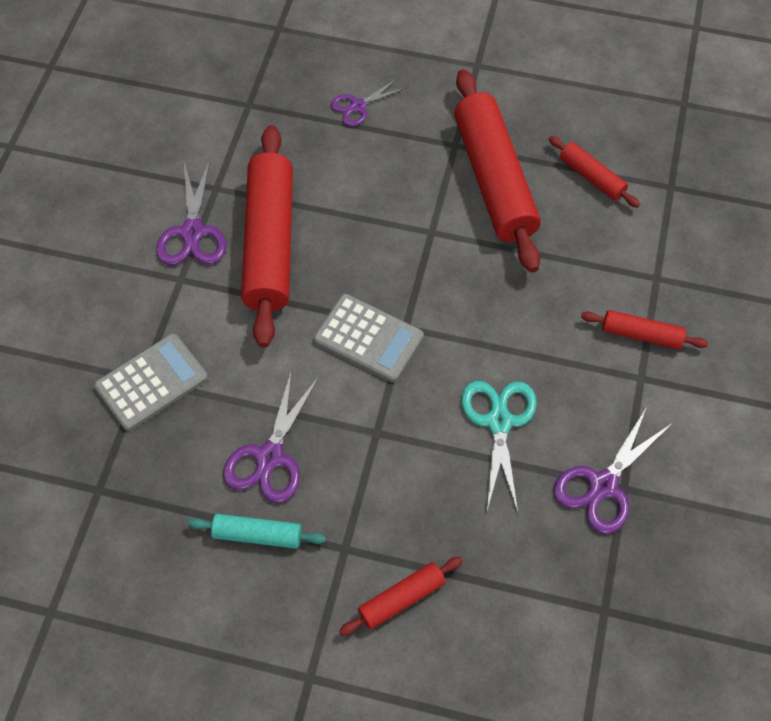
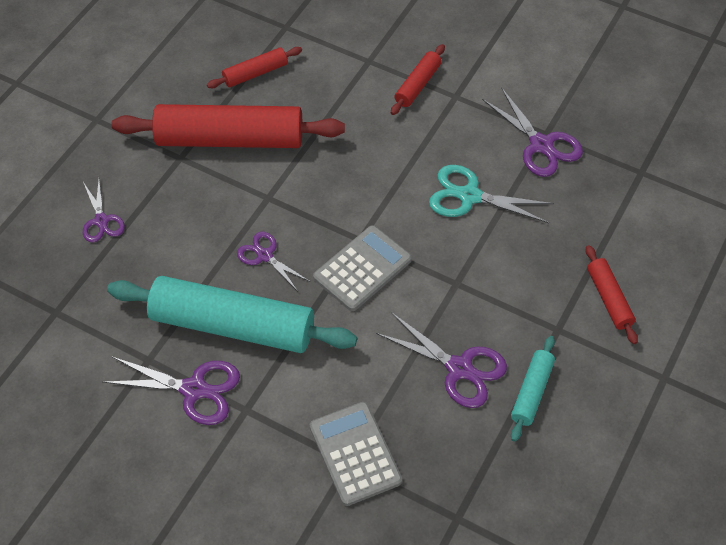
camera: 75 degrees left, 5 degrees down
red rolling pin [241,125,293,348] -> turquoise rolling pin [107,276,357,353]
none -> purple scissors [237,232,309,290]

